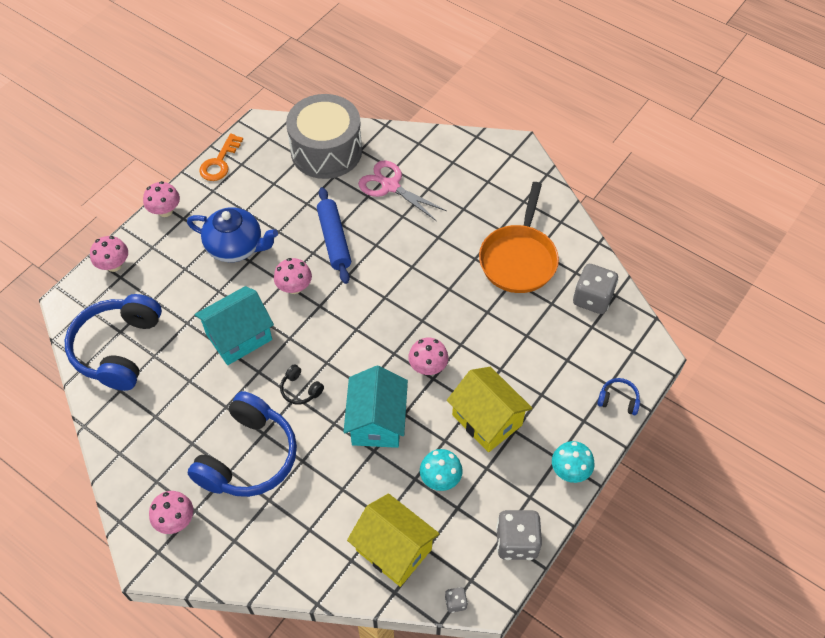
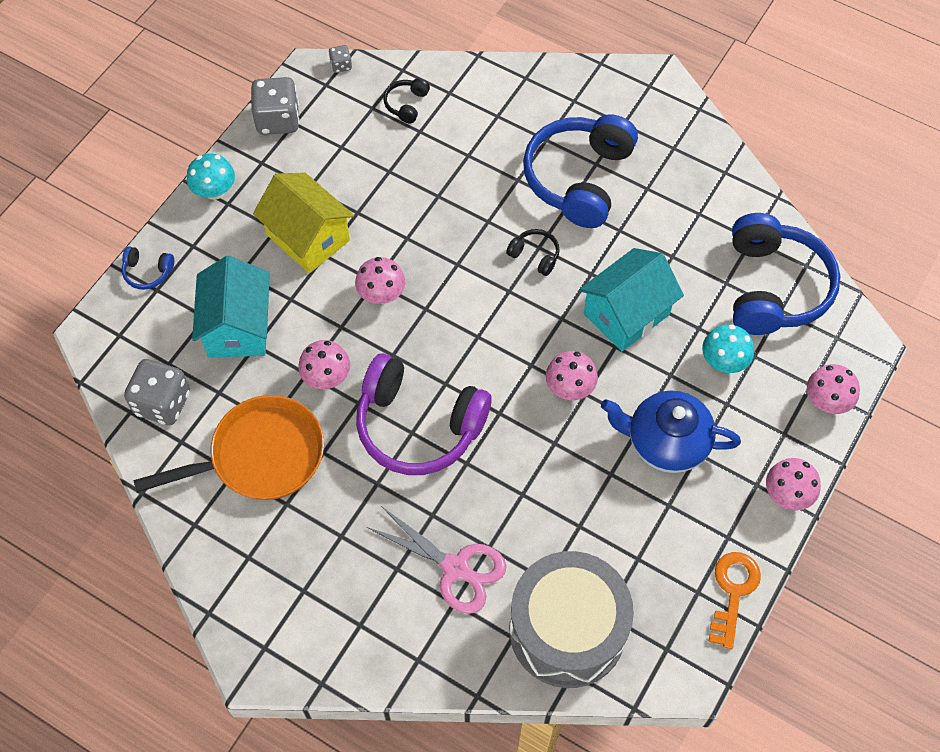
camera: 175 degrees right, 5 degrees up
pink mushroom [149,491,193,534] -> pink mushroom moved to [298,340,350,389]
blue rolling pin [317,187,351,284] -> none
turquoise house [344,366,408,448] -> turquoise house moved to [192,256,270,357]
yellow house [347,493,440,587] -> black headphones [384,78,430,123]
turquoise mushroom [420,449,463,491] -> turquoise mushroom moved to [702,324,754,373]
orange pan [479,182,559,293] -> orange pan turned 60 degrees clockwise [133,395,324,500]
none -> purple headphones [356,353,492,475]

